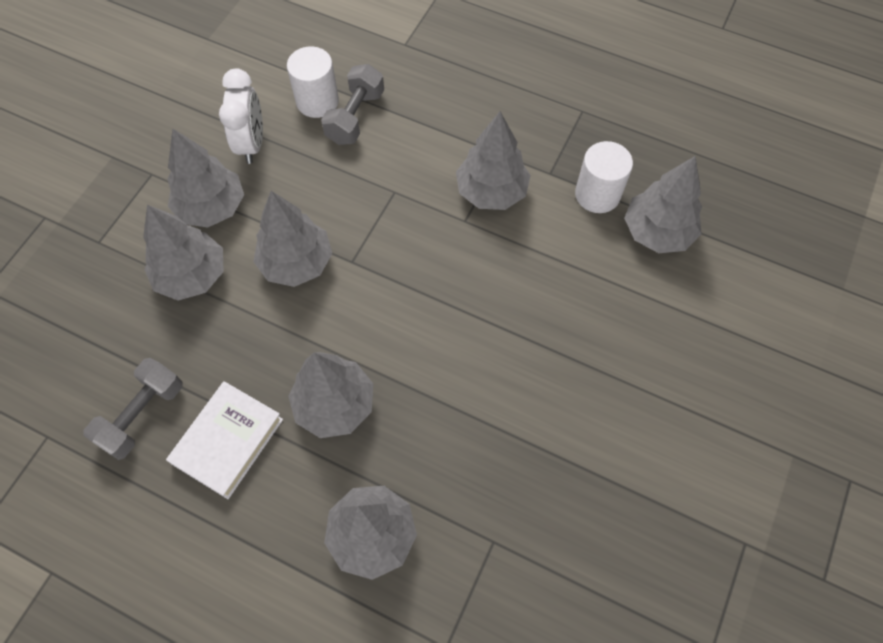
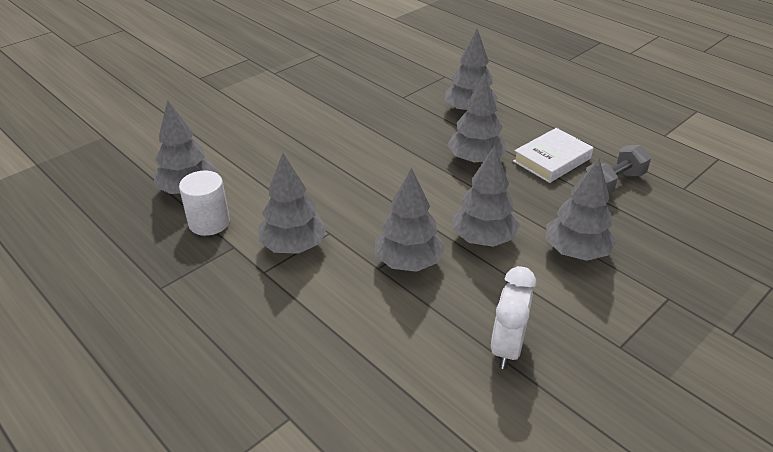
camera: 160 degrees left, 25 degrees down
grey tree [168,129,244,228] -> grey tree moved to [375,168,445,272]
white cylinder [287,47,339,118] -> none
grey dumbbell [321,64,384,145] -> none

